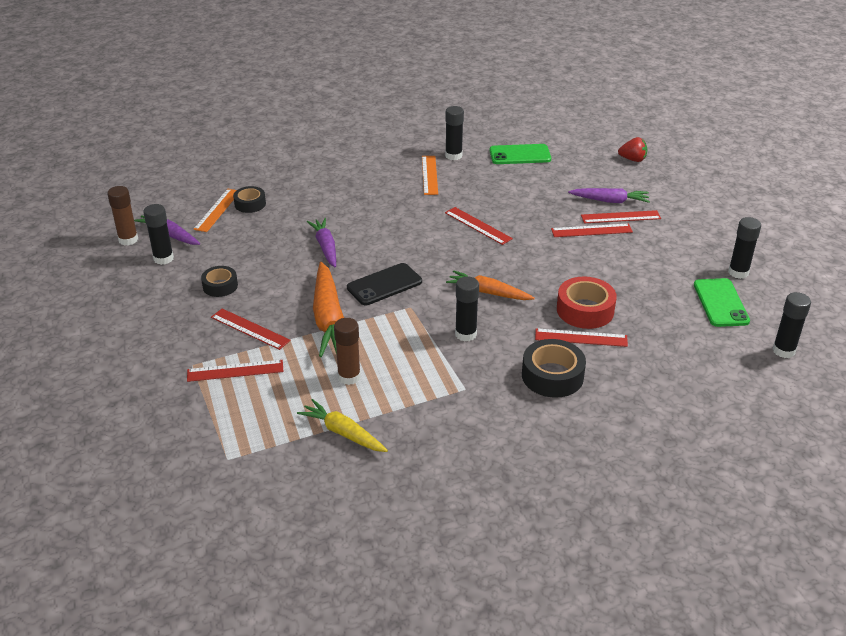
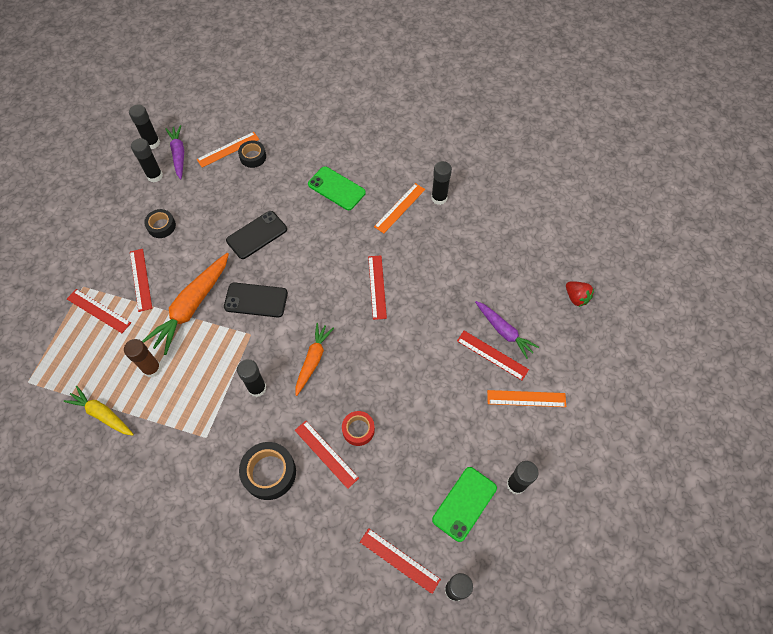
camera: 40 degrees right, 25 degrees up
brown glue stick [107,186,138,245] -> black glue stick [129,105,160,149]
yellow carrot [297,399,388,452] -> yellow carrot turned 45 degrees counterclockwise [64,386,134,436]
purple carrot [307,218,336,267] -> black phone [226,211,287,259]
orange carrot [446,270,535,300] -> orange carrot turned 45 degrees clockwise [295,323,334,396]
green phone [489,144,551,164] -> green phone moved to [308,166,366,210]
red ruler [551,224,633,237] -> red ruler moved to [360,528,441,594]
red tape [557,276,617,329] -> red tape [342,411,375,446], size x0.63
none -> orange ruler [487,390,566,407]

